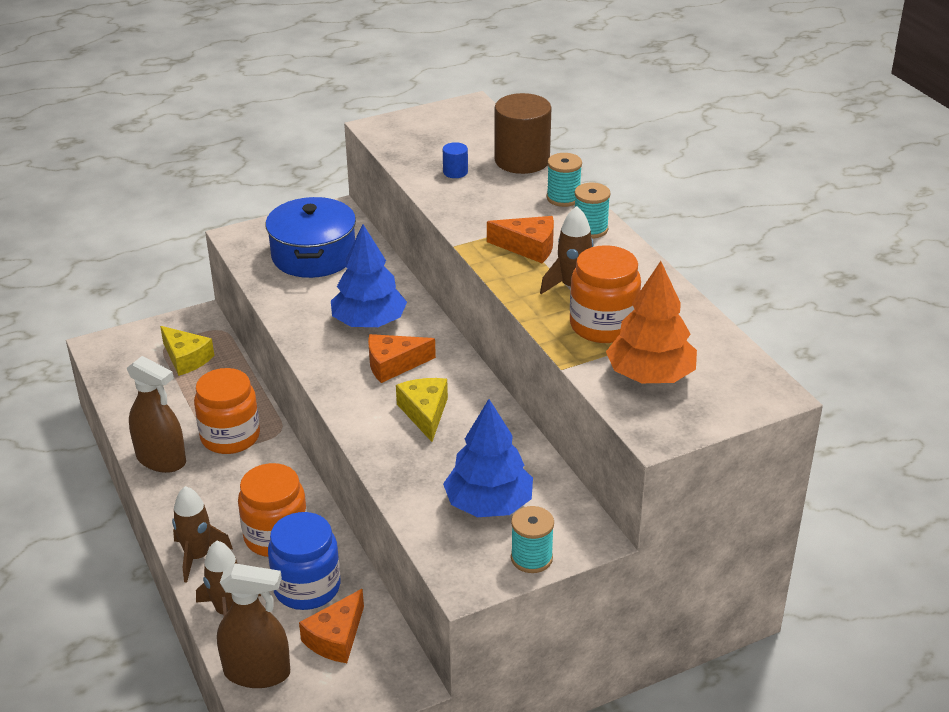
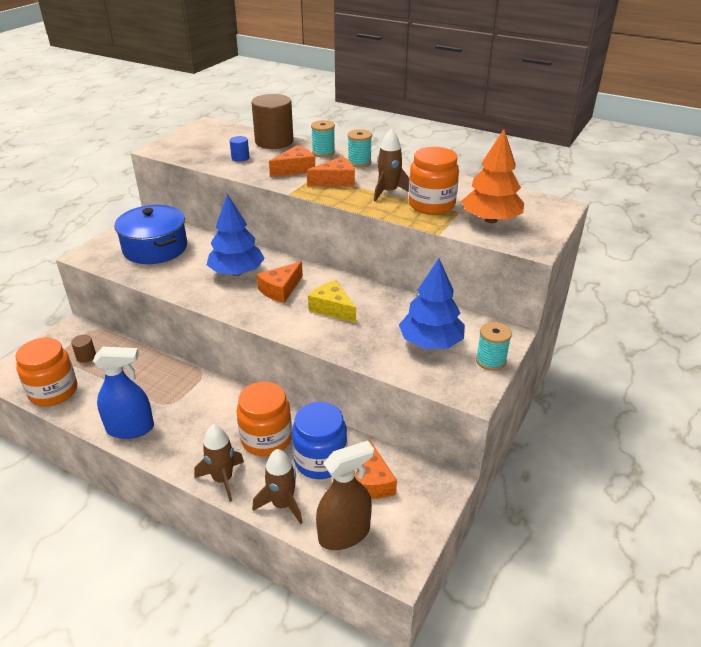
camera: 35 degrees left, 0 degrees up
brown spray bottle [127,356,186,473] -> blue spray bottle [93,347,154,439]
yellow cheese [160,326,214,376] -> brown cylinder [71,335,96,363]
orange jar [194,368,260,454] -> orange jar moved to [16,338,77,406]
none -> orange cheese [269,145,315,177]

